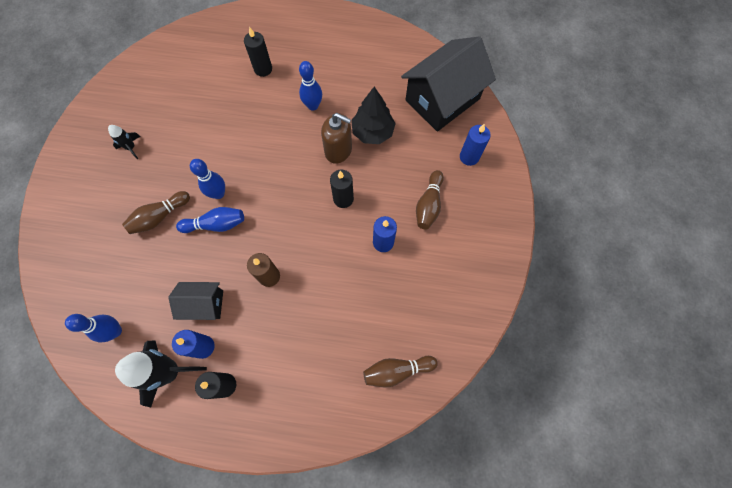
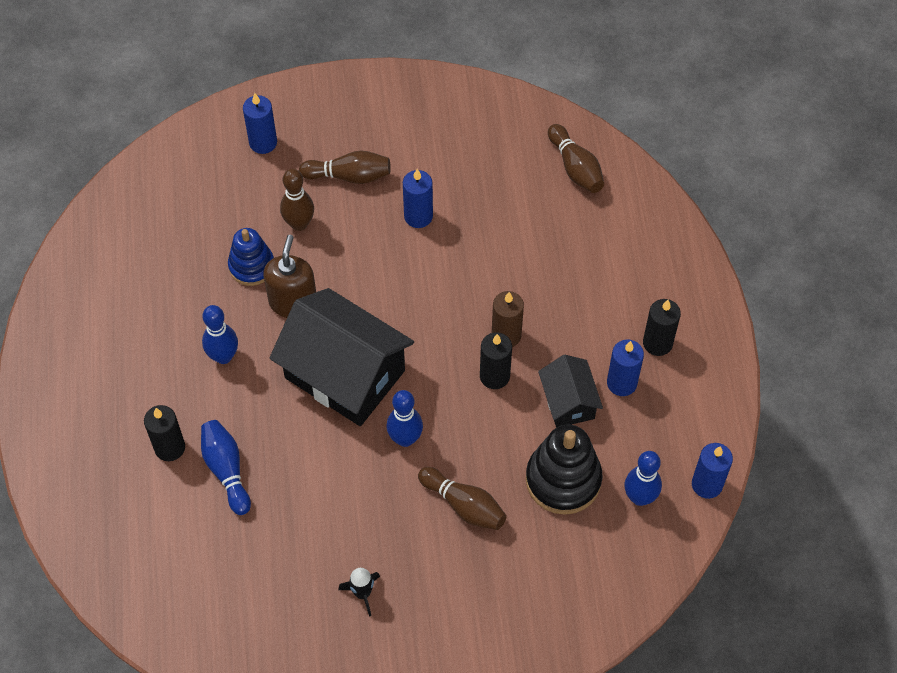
camera: 105 degrees left, 10 degrees down
black rocket [115,341,207,407] -> none
blue bowling pin [176,207,244,233] -> blue bowling pin moved to [201,420,251,515]
black candle [330,170,354,208] -> black candle moved to [480,332,512,389]
black tree [351,87,396,144] -> blue stacking toy [228,228,274,286]
black house [401,36,496,131] -> black house moved to [269,288,414,426]
none -> brown bowling pin [280,169,314,231]
none -> black stacking toy [526,425,603,515]
none -> blue candle [692,443,733,499]

